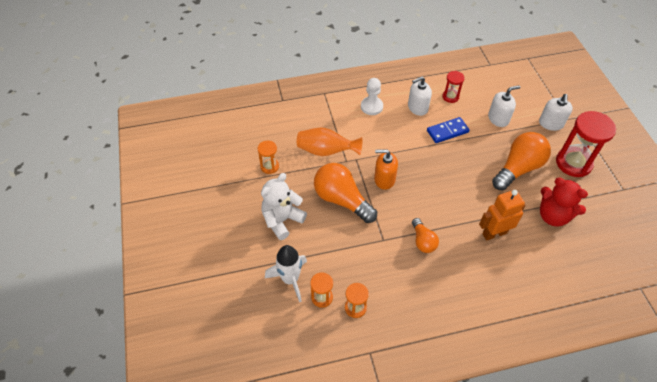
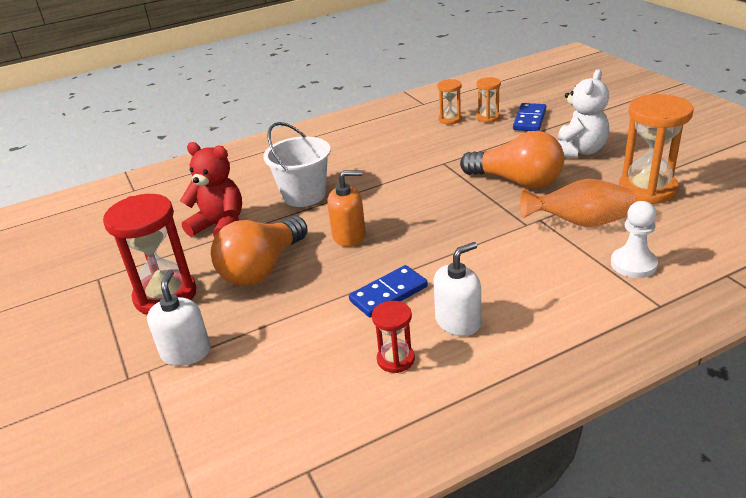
camera: 170 degrees right, 20 degrees down
orange hourglass [257,141,279,174] -> orange hourglass [619,94,693,204], size x1.92
white rocket [265,245,307,302] -> blue domino [513,103,546,131]
white pawn [361,78,383,115] -> white pawn moved to [611,201,658,278]
orange soap dispenser [374,149,398,190] -> orange soap dispenser moved to [327,170,366,247]
orange light bulb [412,218,439,253] -> none
orange robot [479,190,526,240] -> white bucket [263,122,331,207]
white soap dispenser [488,85,521,127] -> none

